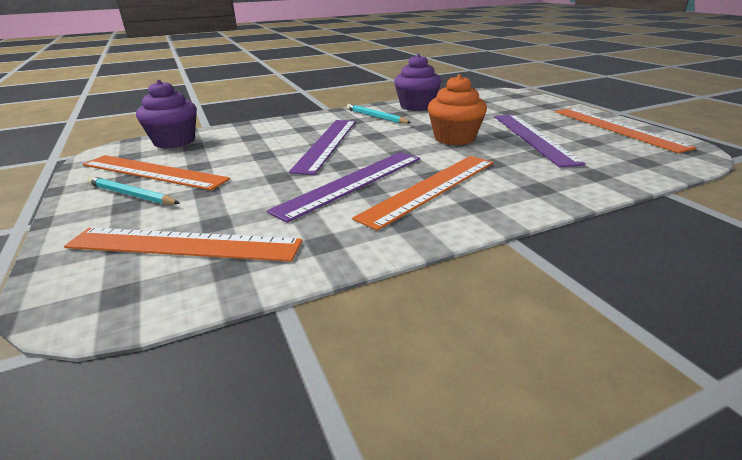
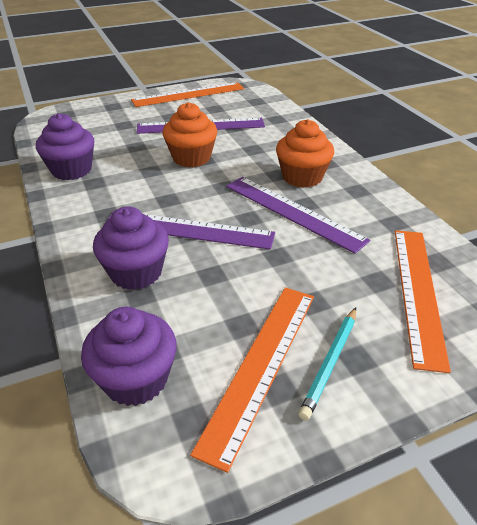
camera: 90 degrees left, 10 degrees up
turquoise pencil [347,104,411,124] -> none
orange ruler [352,156,494,231] -> orange cupcake [276,119,334,188]
none -> purple cupcake [93,206,169,290]

